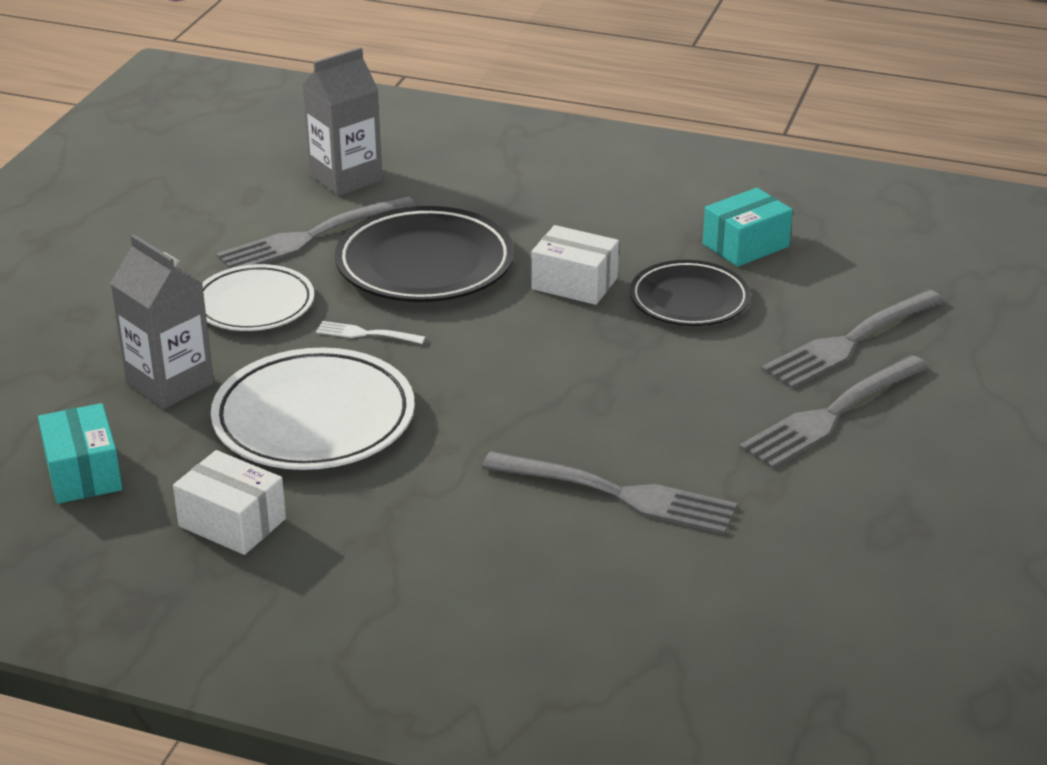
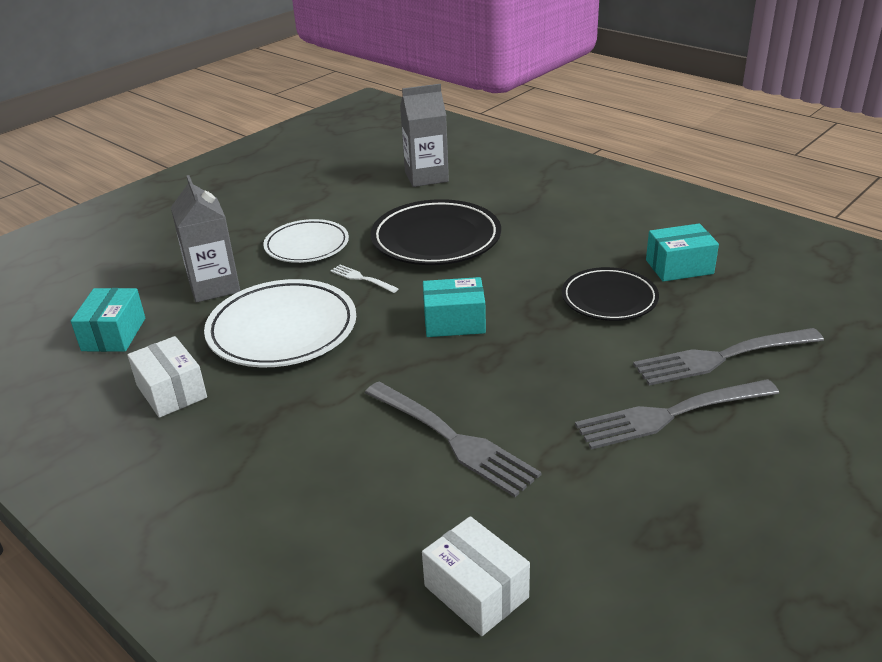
camera: 25 degrees right, 0 degrees up
grey fork [216,196,416,269] -> none
white box [531,225,619,305] -> white box moved to [422,516,530,636]
none -> turquoise box [423,277,486,337]

